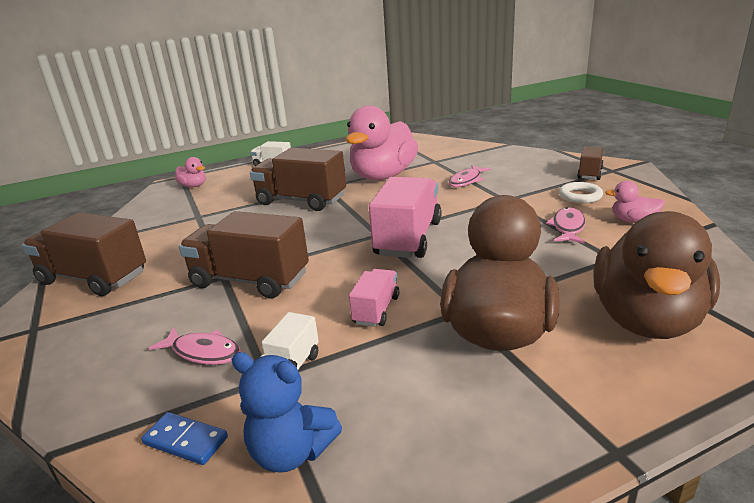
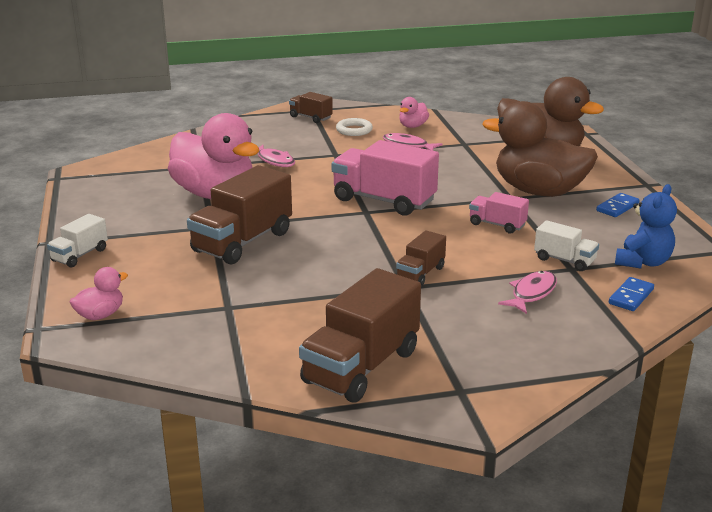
camera: 80 degrees left, 0 degrees up
brown truck [179,211,309,298] -> brown truck [396,230,446,287], size x0.52
none -> blue domino [596,193,640,217]

